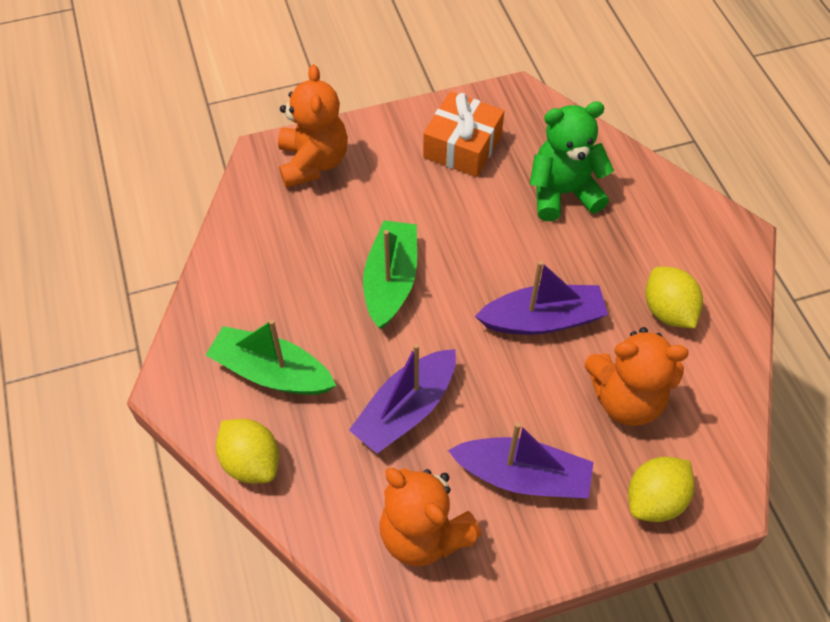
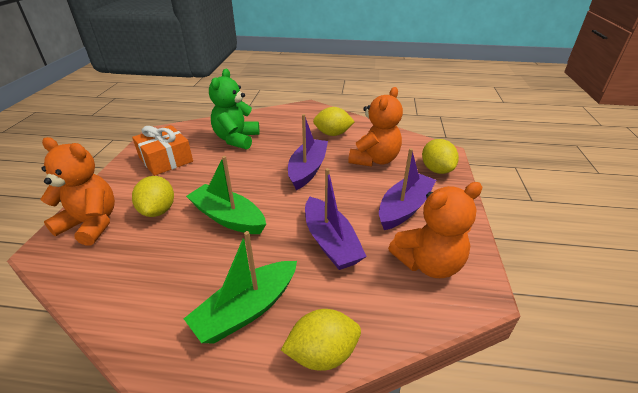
camera: 65 degrees left, 20 degrees down
none -> yellow lemon [132,176,174,217]

